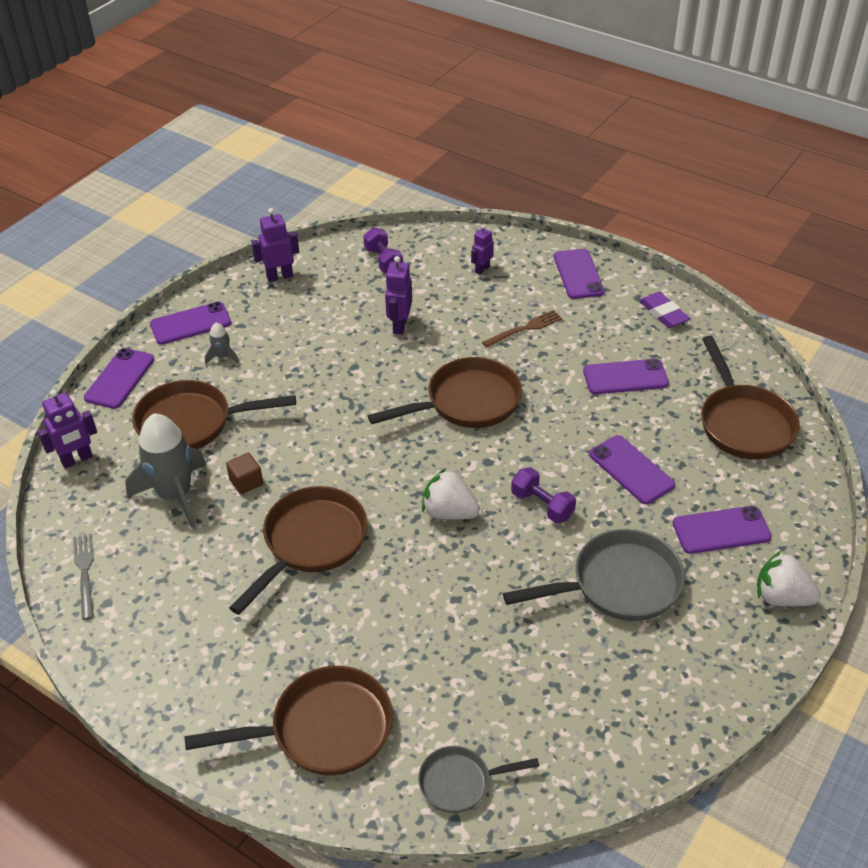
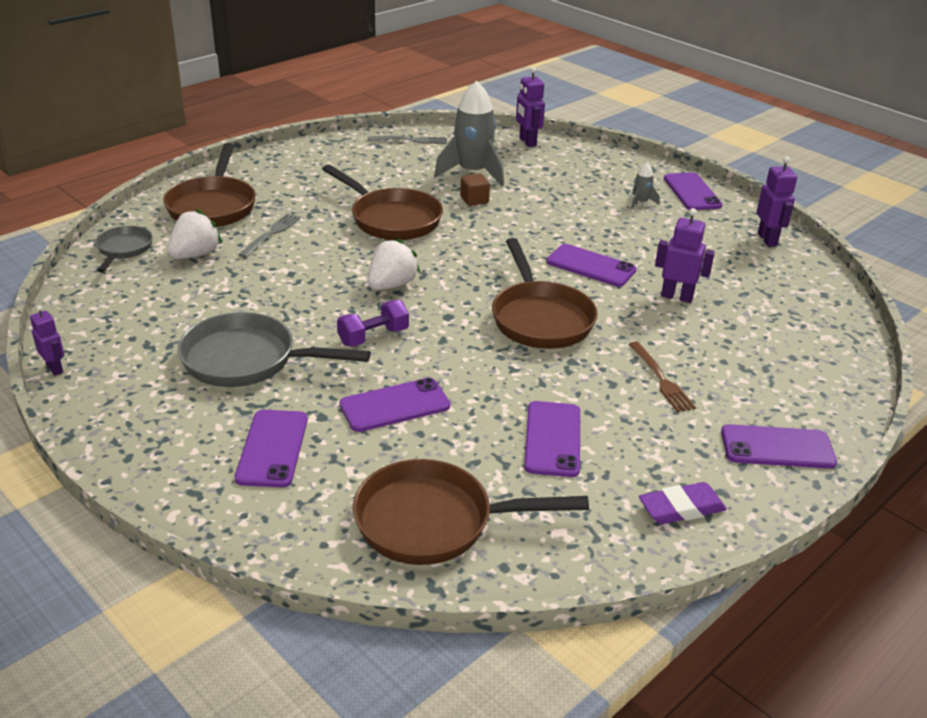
camera: 100 degrees right, 10 degrees down
purple phone [84,348,155,409] -> purple phone moved to [546,244,637,287]
brown pan [132,380,296,449] -> none
purple dumbbell [364,227,403,273] -> none
purple robot [471,225,494,275] -> purple robot moved to [30,305,64,376]
grey pan [503,529,685,621] -> grey pan turned 105 degrees clockwise [178,312,371,387]
white strawberry [757,551,821,606] -> white strawberry moved to [167,209,222,259]
none -> grey fork [238,213,301,258]

